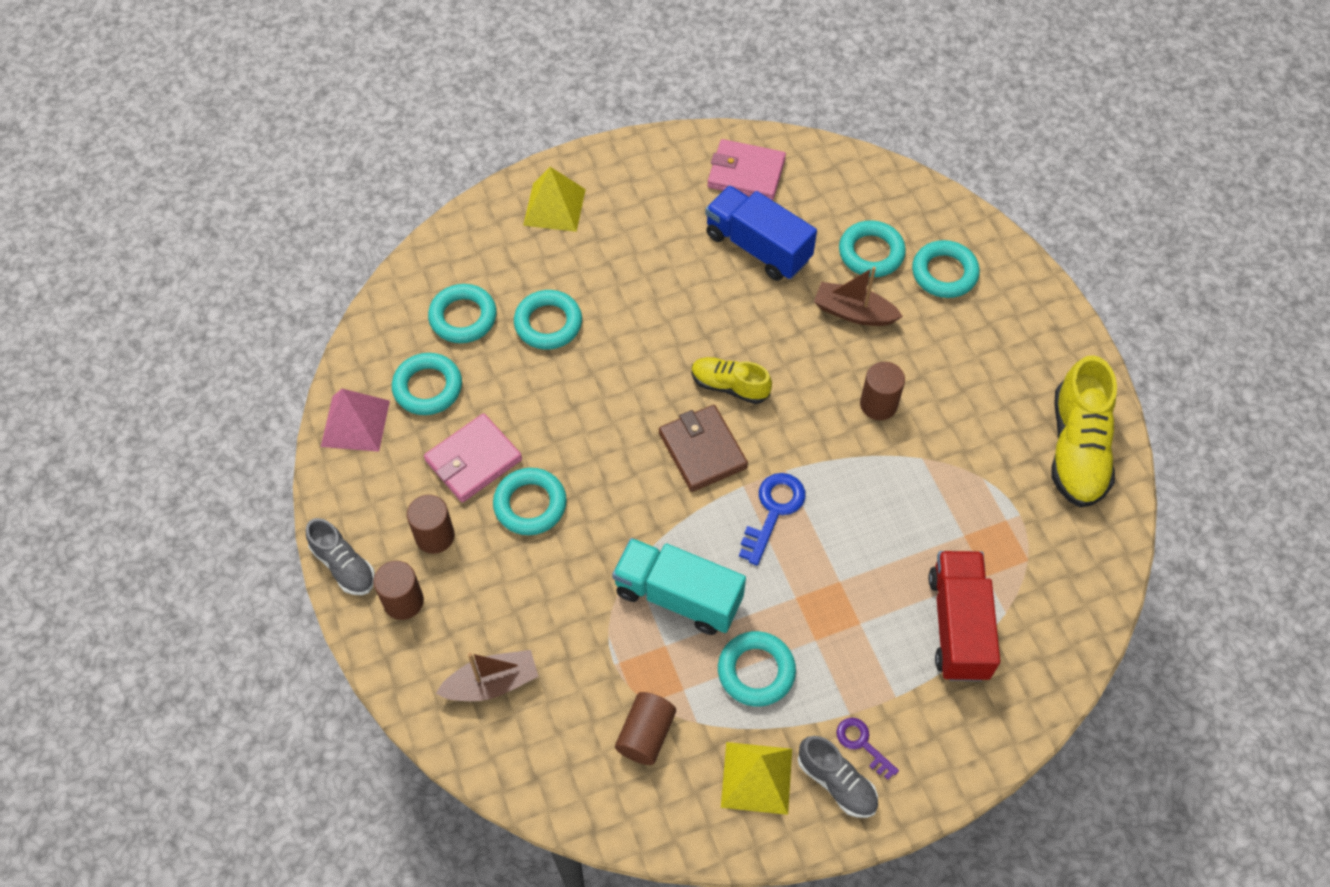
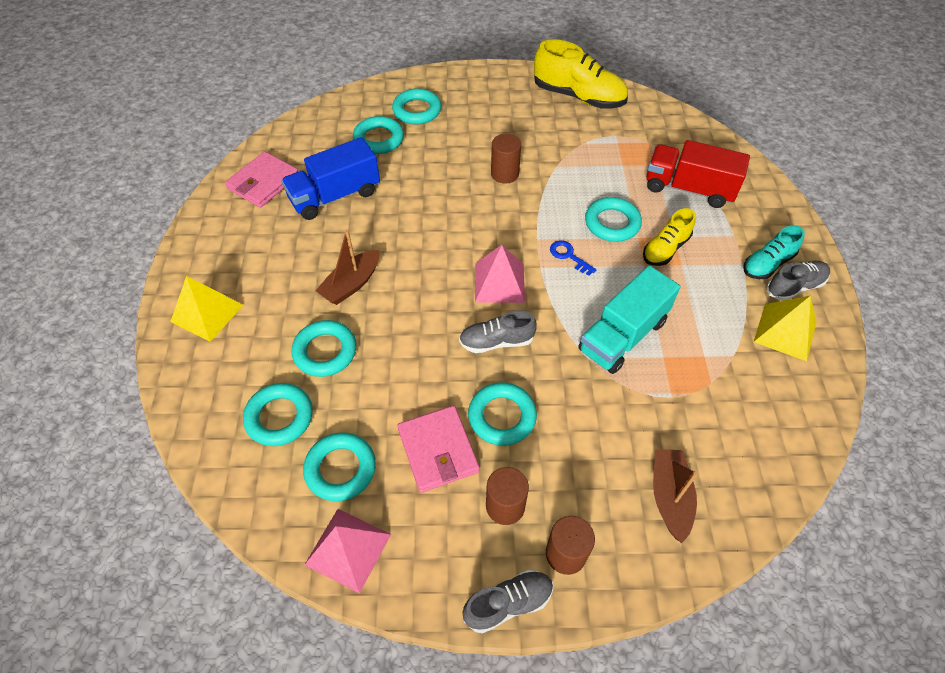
camera: 70 degrees left, 5 degrees down
brown cylinder [615,692,676,765] -> none
brown wallet [659,405,748,492] -> pink pyramid [475,245,525,303]
yellow shoe [691,357,772,404] -> yellow shoe moved to [643,208,696,266]
turquoise ring [718,631,796,707] -> turquoise ring moved to [585,197,642,242]
blue key [739,473,805,566] -> blue key [550,240,597,276], size x0.64
brown boat [814,267,903,326] -> brown boat moved to [315,230,379,305]
purple key [836,718,899,780] -> turquoise shoe [743,225,805,279]
none -> grey shoe [459,310,537,353]

